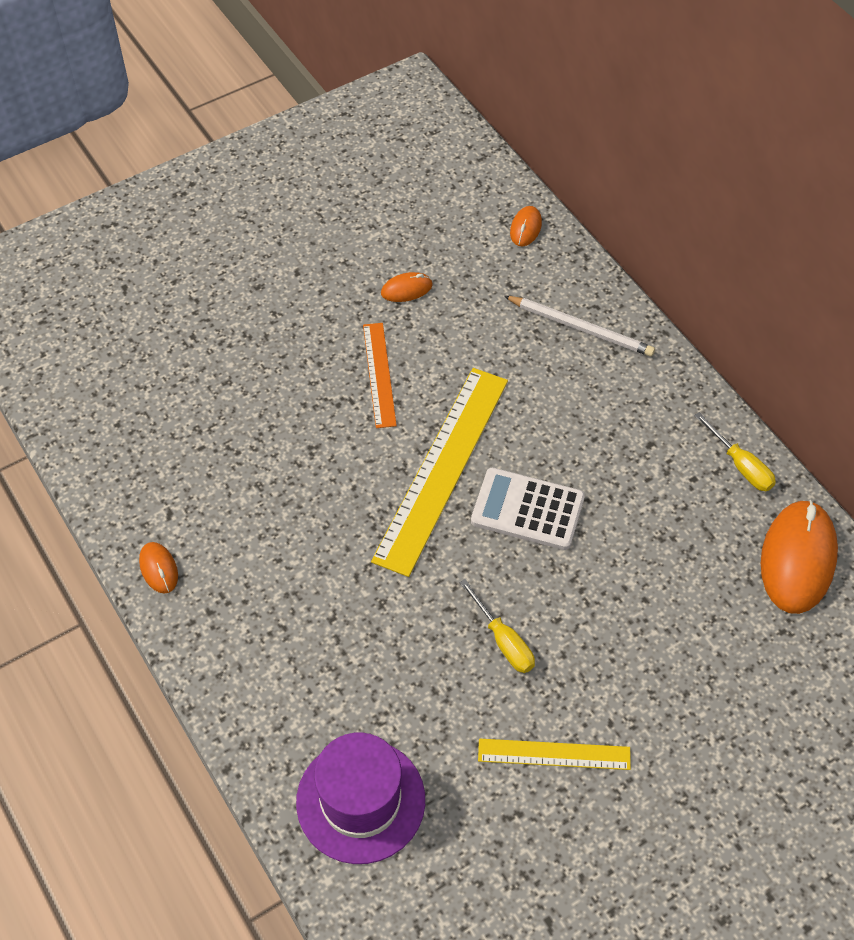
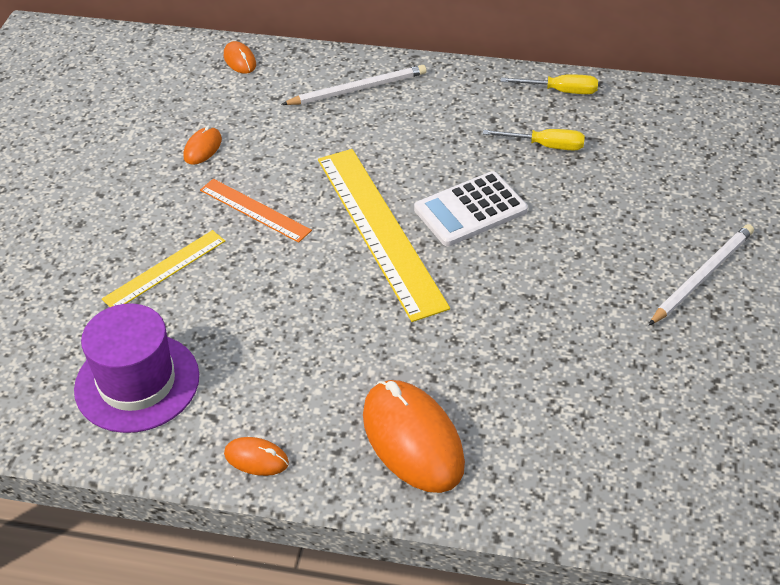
camera: 45 degrees left, 10 degrees down
purple hat [296,732,425,864] -> purple hat moved to [74,303,199,433]
yellow screwdriver [459,579,535,673] -> yellow screwdriver moved to [483,129,585,151]
yellow ruler [478,739,631,770] -> yellow ruler moved to [102,230,225,307]
orange mouse [761,500,838,614] -> orange mouse moved to [363,380,465,493]
none -> white pencil [649,224,754,325]

